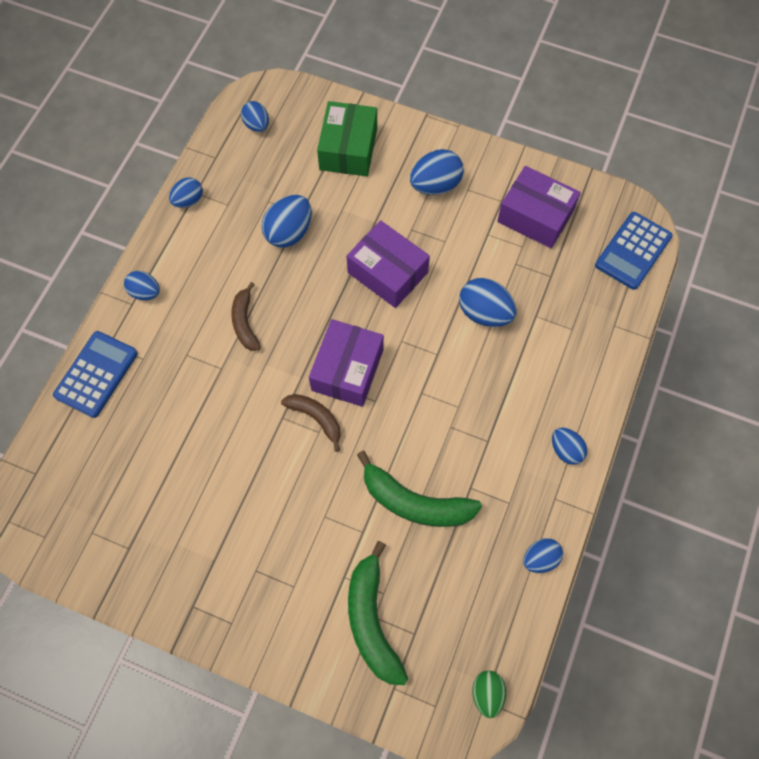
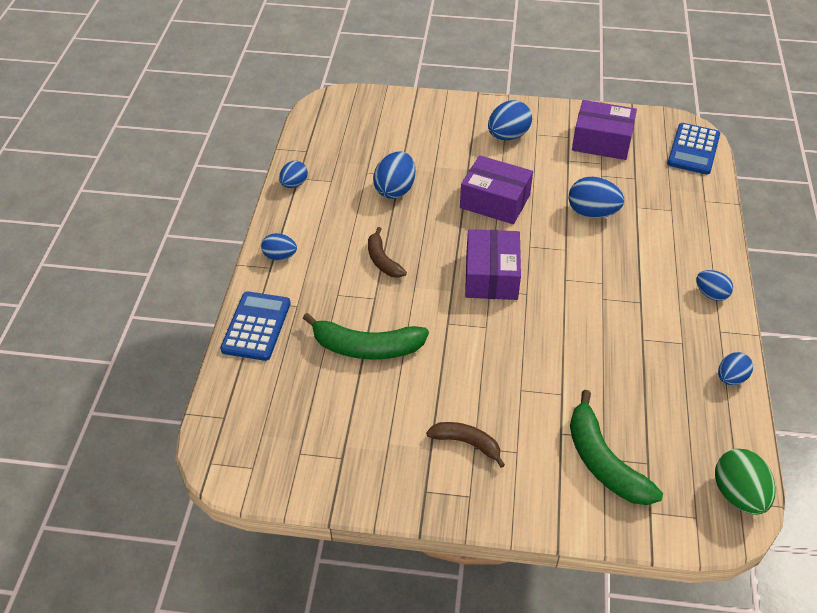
camera: 15 degrees left, 20 degrees down
blue egg [241,101,269,132] -> none
brown banana [281,394,341,452] -> brown banana moved to [426,422,505,468]
green box [317,101,377,176] -> none
green banana [357,451,482,527] -> green banana moved to [303,313,429,359]
green egg [472,671,506,718] -> green egg [715,449,776,515], size x1.58

